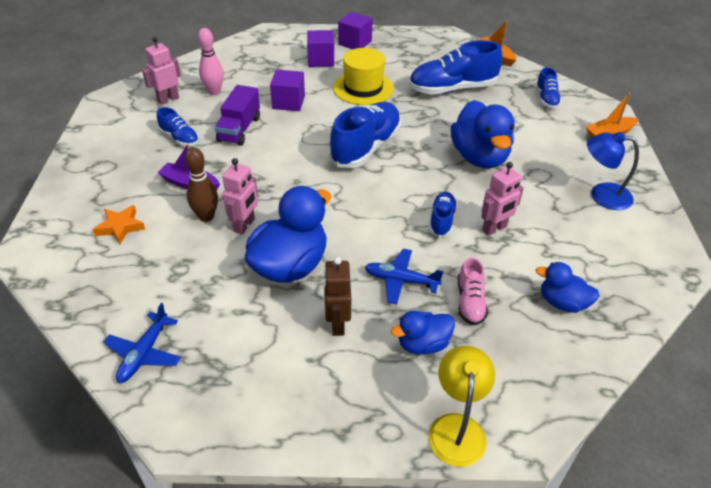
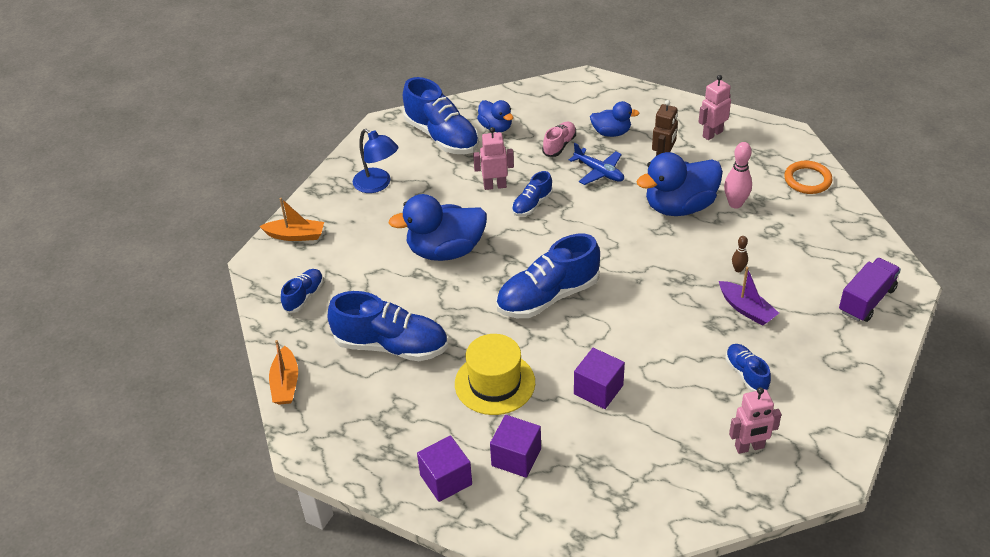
camera: 150 degrees left, 0 degrees up
orange star [93,205,145,245] -> none
blue plane [103,303,181,383] -> orange ring [784,161,832,194]
brown bowling pin [185,147,218,222] -> brown bowling pin [732,236,748,272], size x0.55
pink bowling pin [198,28,224,95] -> pink bowling pin moved to [724,142,752,209]
purple truck [214,85,260,146] -> purple truck moved to [839,258,901,322]
pink robot [222,158,258,234] -> pink robot moved to [698,75,731,140]
yellow lamp [428,346,495,467] -> none
blue duck [451,100,515,168] -> blue duck turned 120 degrees counterclockwise [389,194,487,261]
none -> blue shoe [403,77,479,154]

